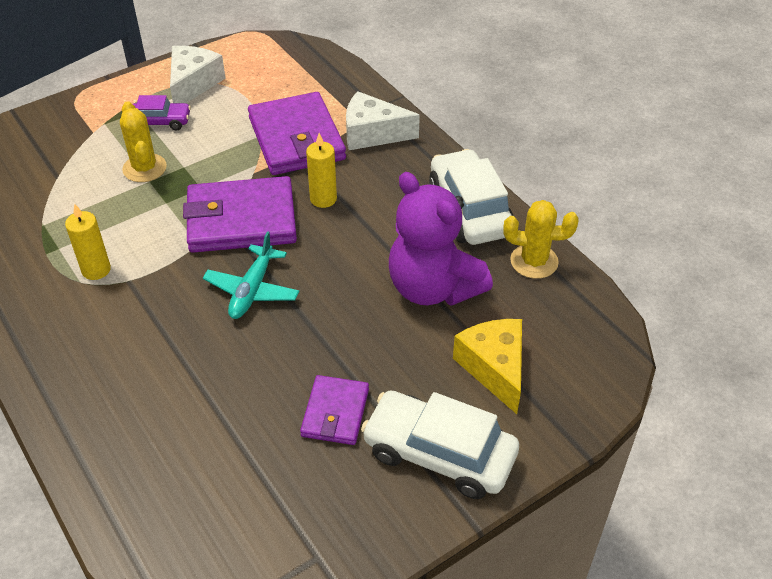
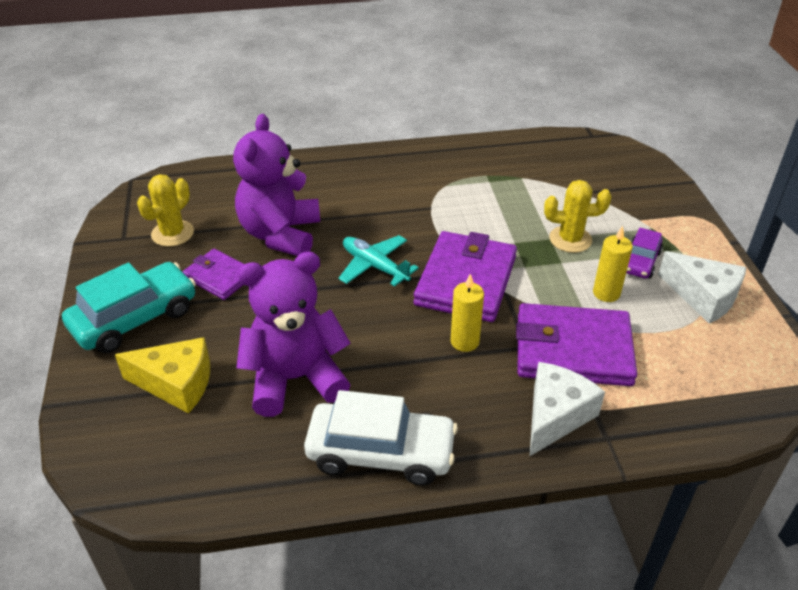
camera: 115 degrees right, 5 degrees down
yellow candle [65,203,111,280] -> yellow candle moved to [593,226,633,302]
white car [361,390,519,499] -> turquoise car [62,262,196,353]
yellow cactus [503,200,578,279] -> yellow cactus moved to [137,174,194,247]
none -> purple teddy bear [233,114,320,256]

